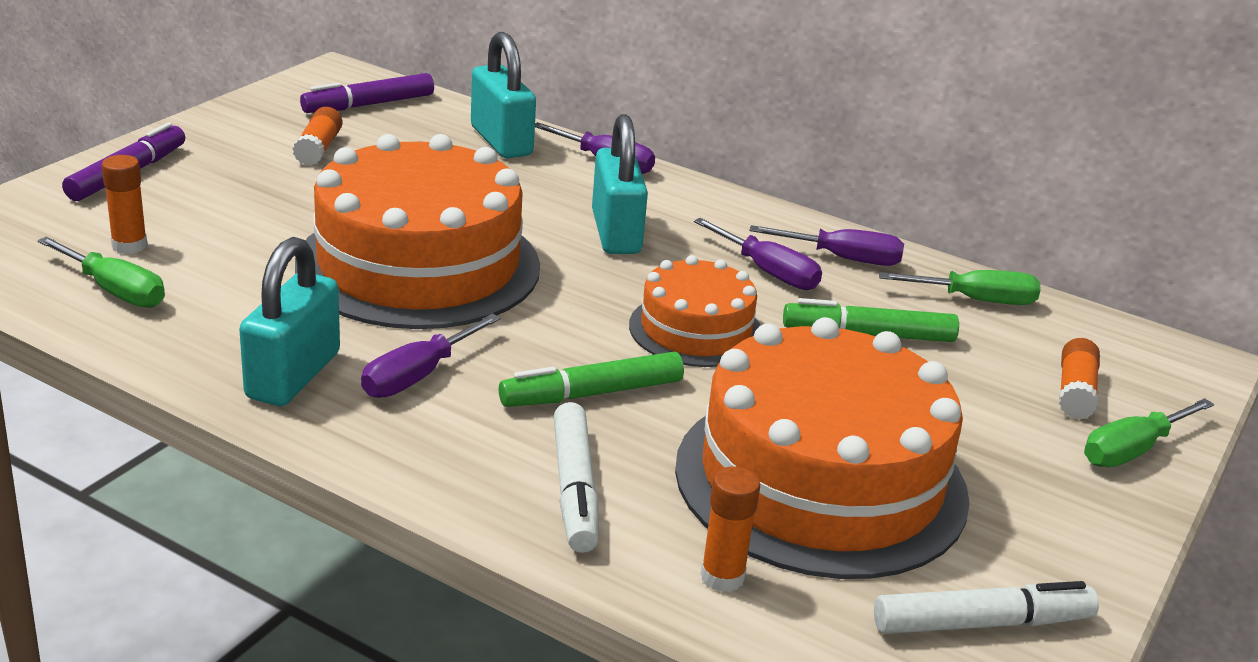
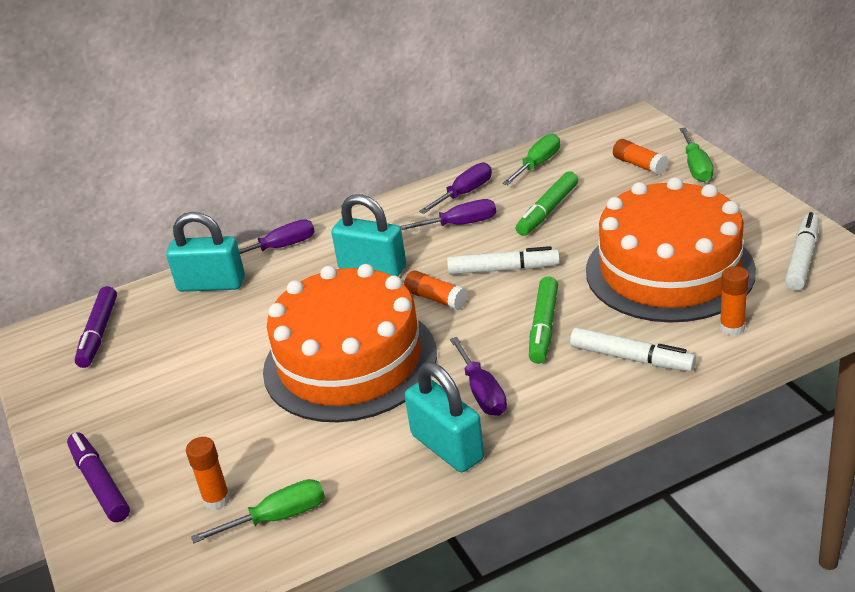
camera: 50 degrees left, 5 degrees up
orange glue stick [293,107,342,166] -> orange glue stick moved to [404,270,468,310]
orange cake [629,255,761,367] -> white marker [447,246,560,275]

